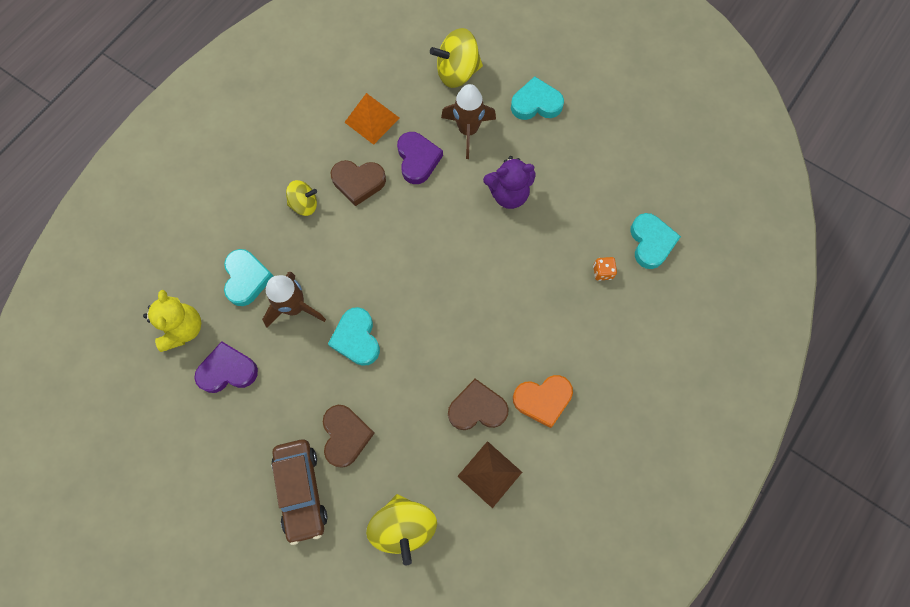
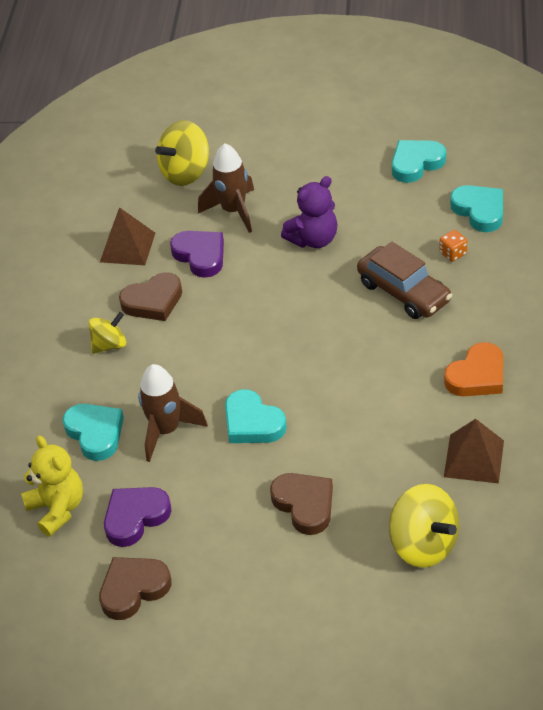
camera: 25 degrees left, 25 degrees down
brown car [271,439,327,545] -> brown car moved to [357,242,452,319]
orange pyramid [344,93,400,145] -> brown pyramid [100,207,155,265]
brown heart [448,379,509,430] -> brown heart moved to [99,557,171,620]
turquoise heart [511,76,564,120] -> turquoise heart moved to [392,140,446,183]

